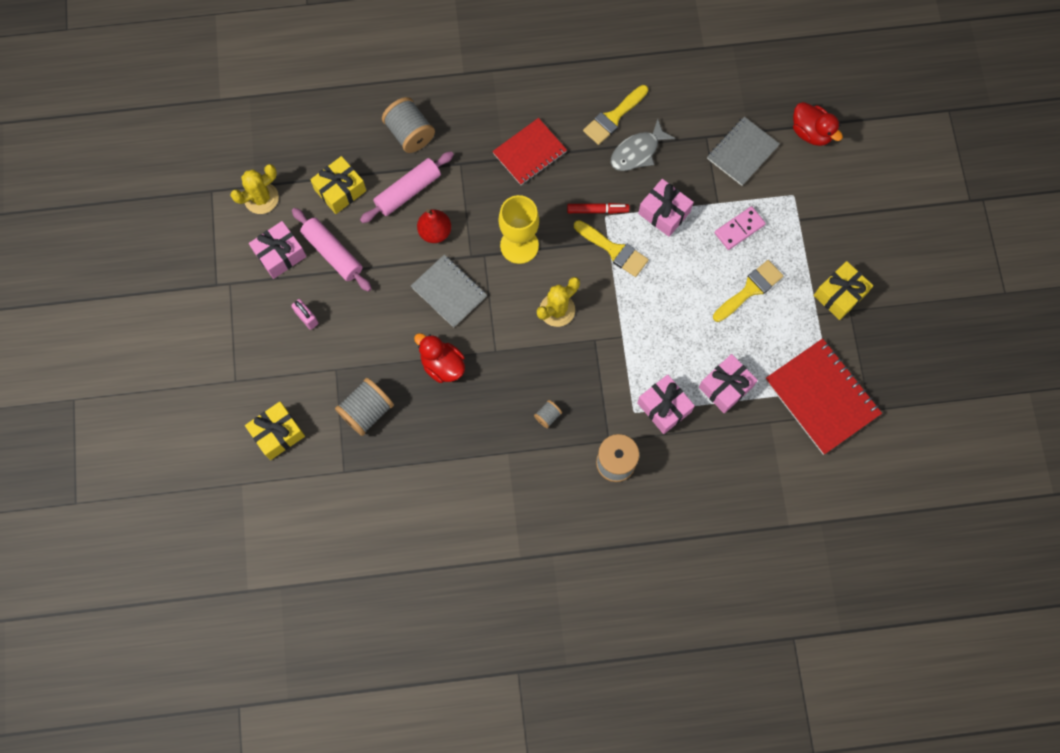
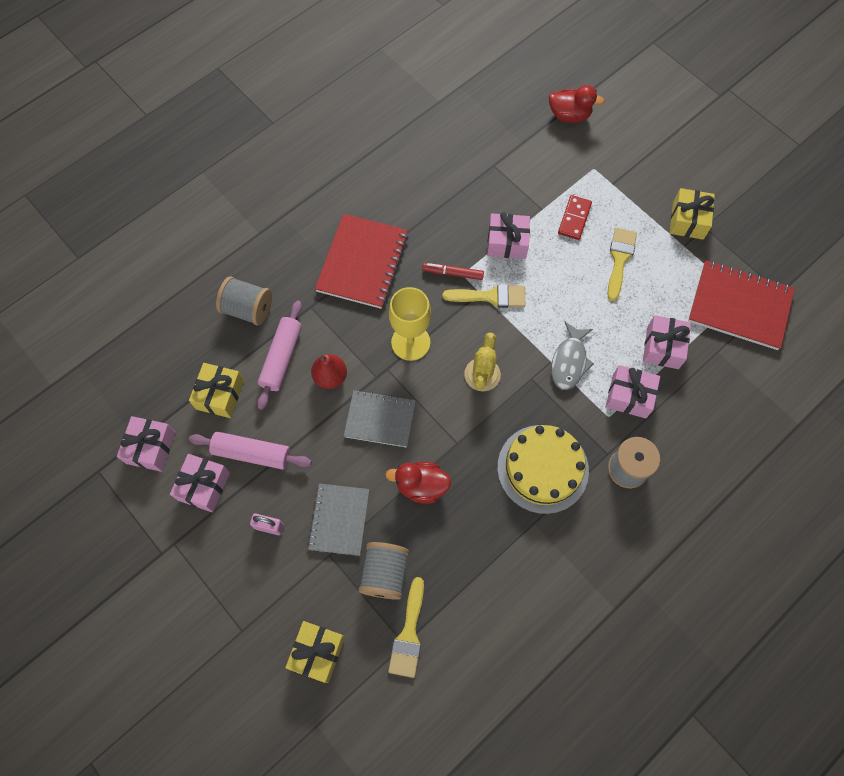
camera: 35 degrees left, 5 degrees down
yellow cactus [230,164,279,214] -> pink gift [117,416,175,472]
red notebook [492,118,567,185] -> red notebook [315,214,408,309], size x1.51
grey spool [534,400,562,428] -> yellow cake [497,425,589,514]
red marker [567,203,630,214] -> red marker turned 135 degrees counterclockwise [422,263,484,280]
yellow brush [583,85,648,145] -> yellow brush moved to [388,577,424,678]
grey fish [611,119,676,171] -> grey fish moved to [551,322,594,390]
grey notebook [707,117,780,186] -> grey notebook moved to [308,484,369,556]
pink domino [715,206,766,250] -> red domino [558,195,592,240]

